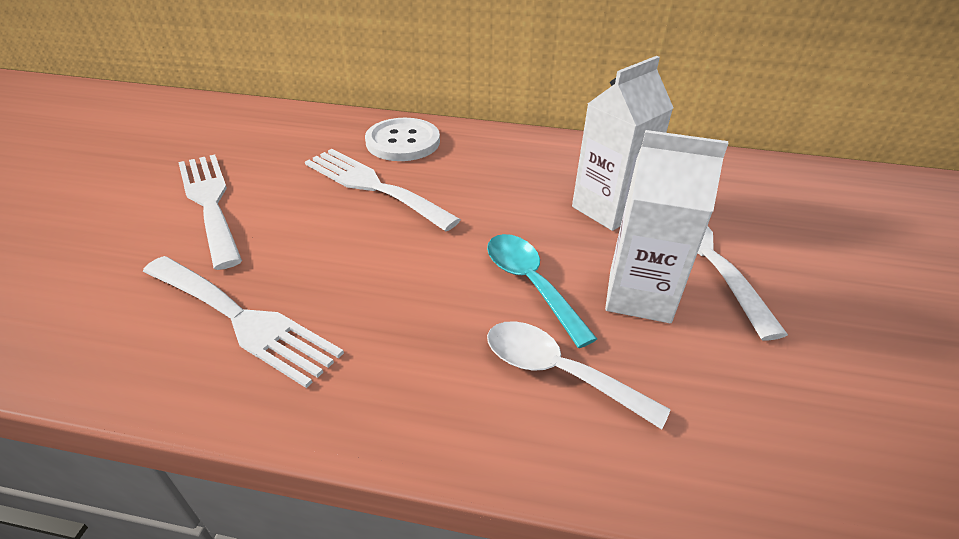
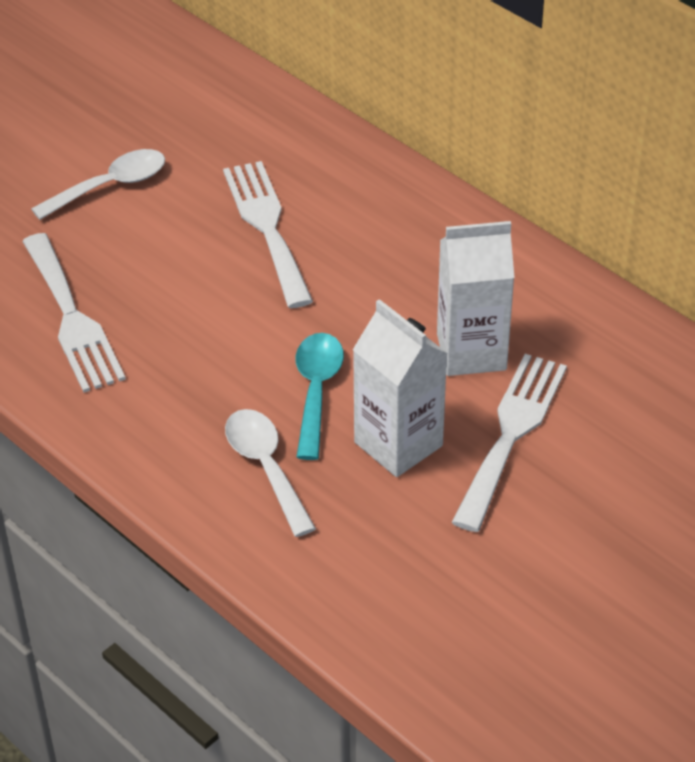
camera: 35 degrees right, 5 degrees up
white fork [178,154,242,270] -> white spoon [31,149,165,220]
white button [365,118,440,161] -> none

